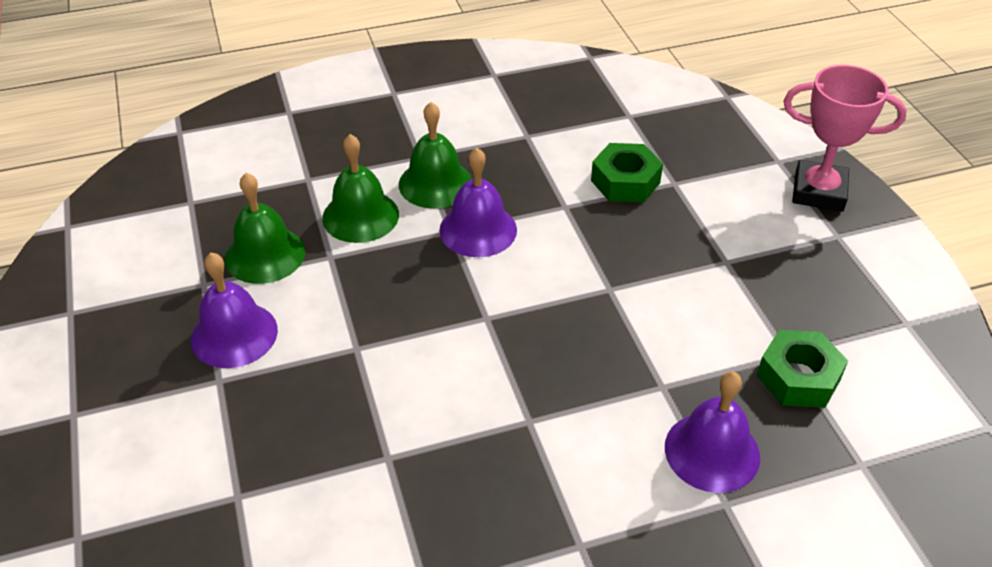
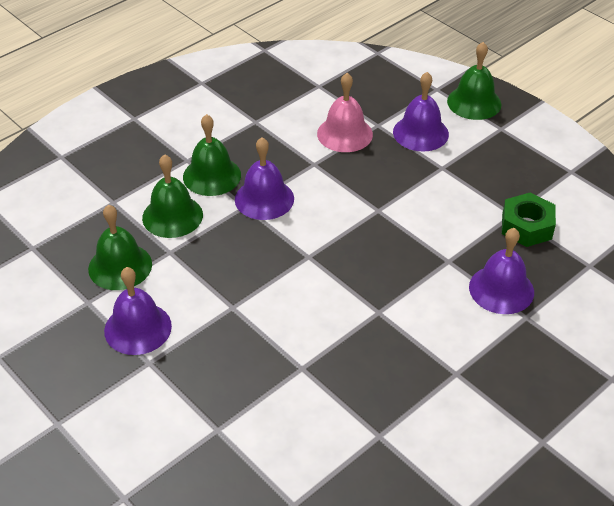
camera: 25 degrees left, 0 degrees up
green nut [591,143,663,203] -> pink bell [317,73,373,152]
pink trophy [784,65,907,212] -> green bell [447,42,502,120]
none -> purple bell [393,72,449,152]

